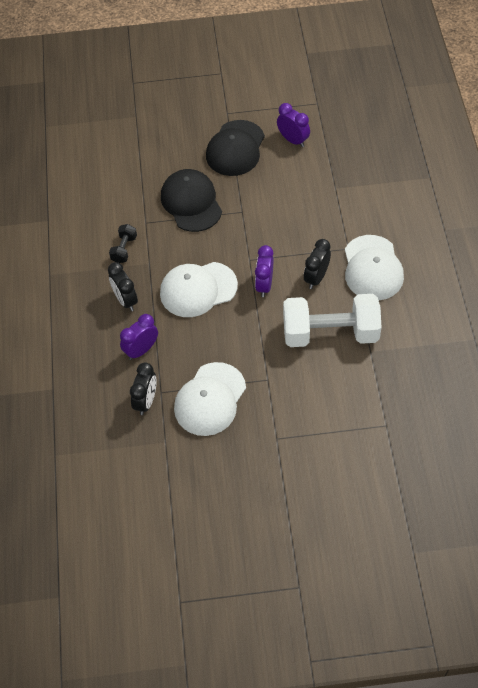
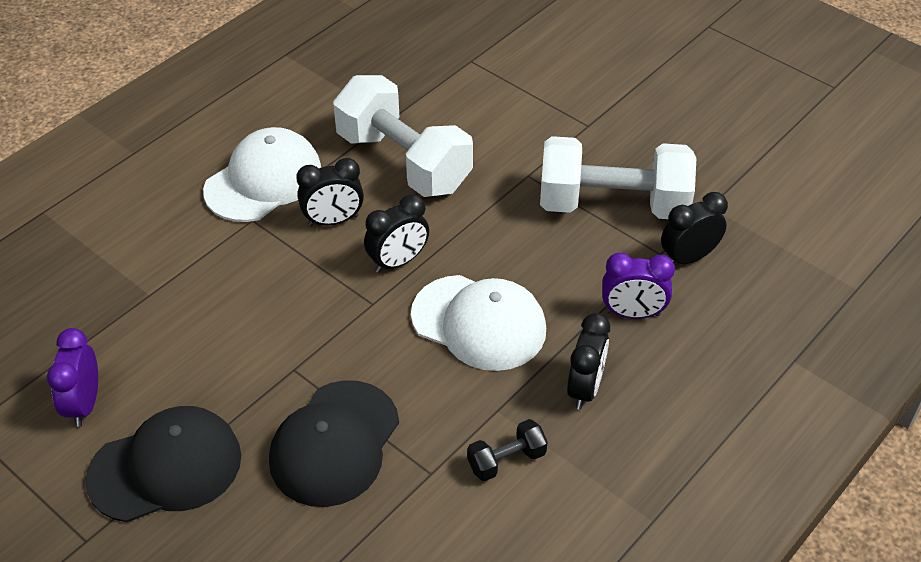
camera: 135 degrees left, 10 degrees down
white cap [174,362,246,436] -> white dumbbell [540,136,696,219]
purple clock [255,245,273,297] -> black clock [364,194,429,273]

